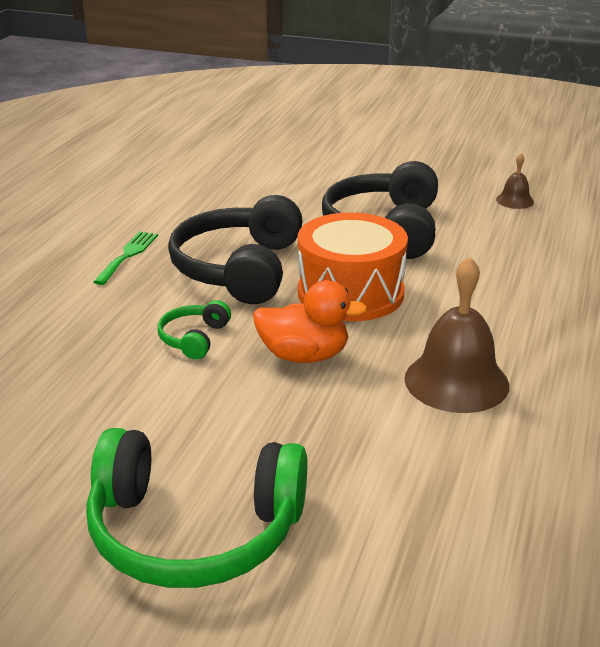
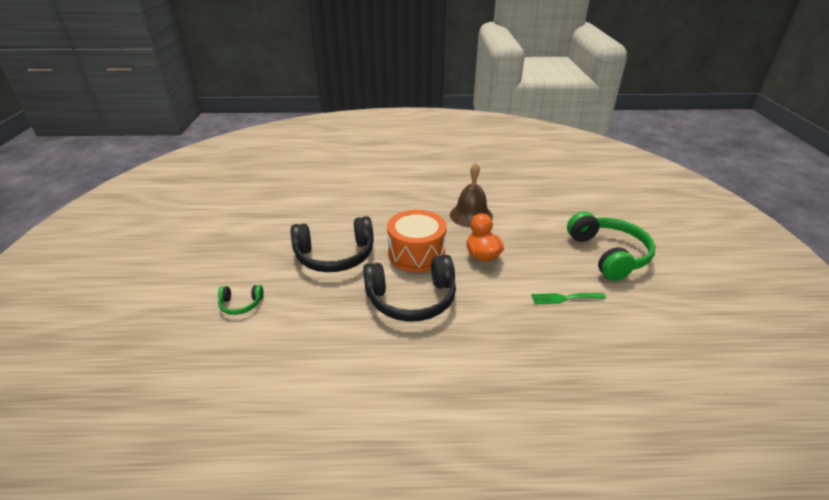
camera: 110 degrees left, 5 degrees up
green fork [93,231,158,285] -> green fork moved to [531,293,606,304]
green headphones [158,300,231,359] -> green headphones moved to [218,285,264,315]
brown bell [496,153,534,209] -> none

